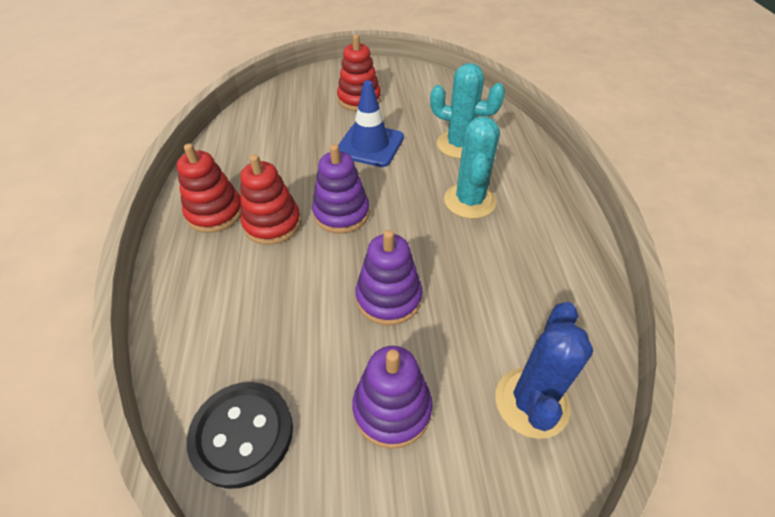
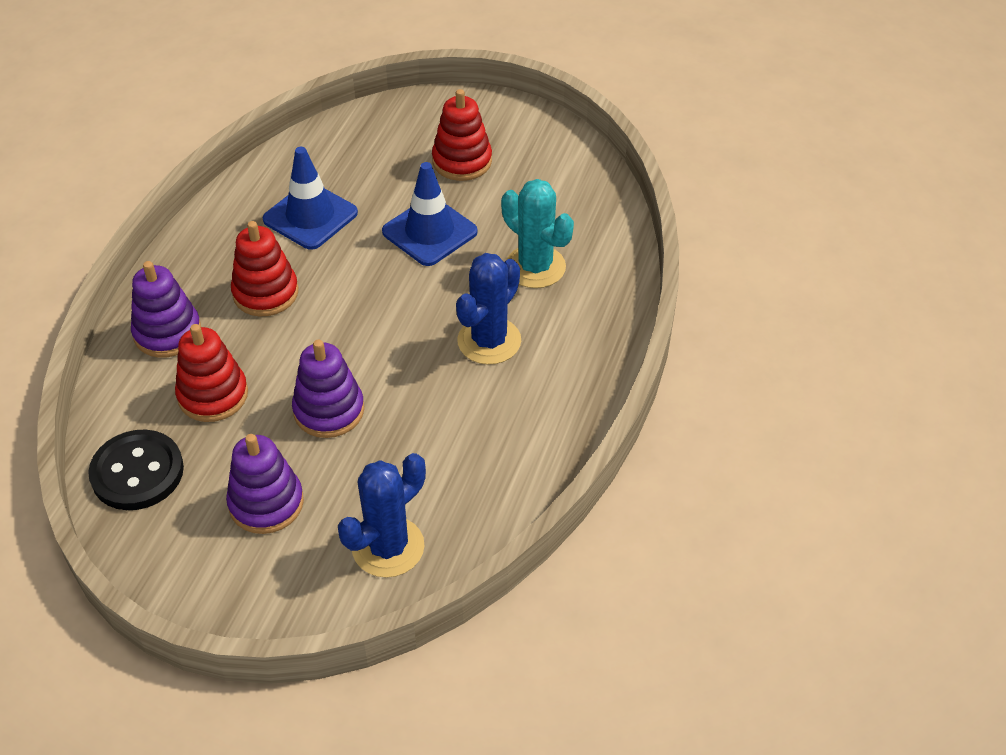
camera: 25 degrees right, 0 degrees up
red stacking toy [177,144,241,233] -> red stacking toy moved to [175,324,248,422]
purple stacking toy [312,144,370,234] -> purple stacking toy moved to [131,261,201,358]
turquoise cactus [444,116,500,219] -> blue cactus [456,253,521,365]
none -> blue traffic cone [263,147,358,250]

